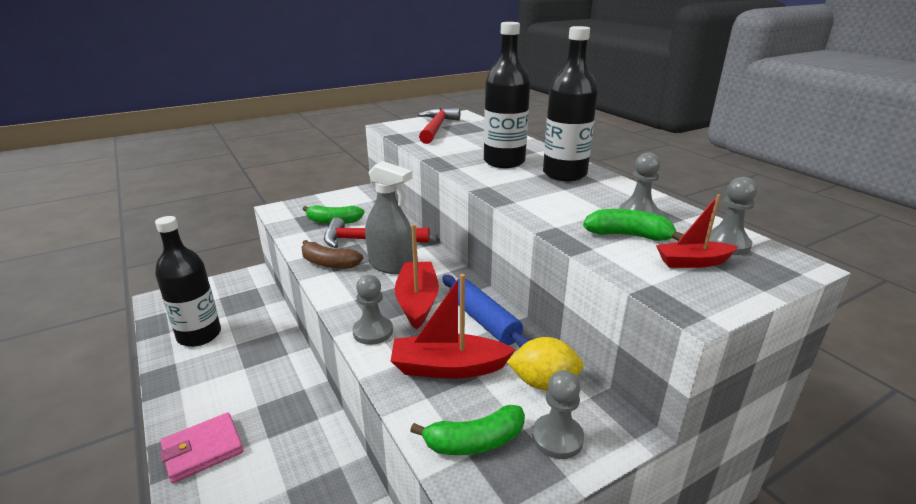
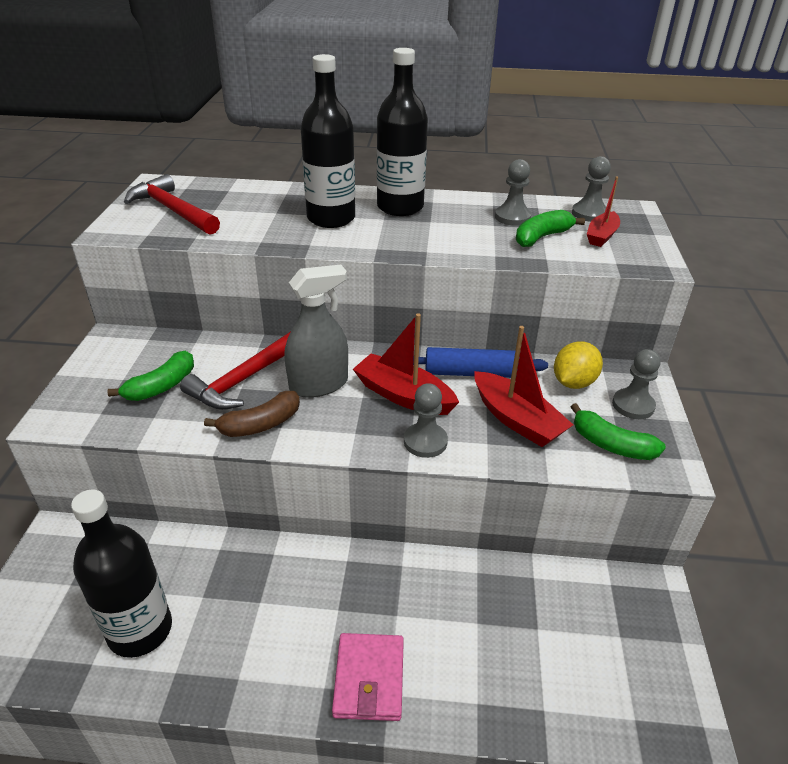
camera: 55 degrees left, 10 degrees up
red boat [391,274,515,379] -> red boat turned 75 degrees counterclockwise [474,326,573,447]
green banana [410,405,525,455] -> green banana turned 105 degrees clockwise [571,403,666,460]

